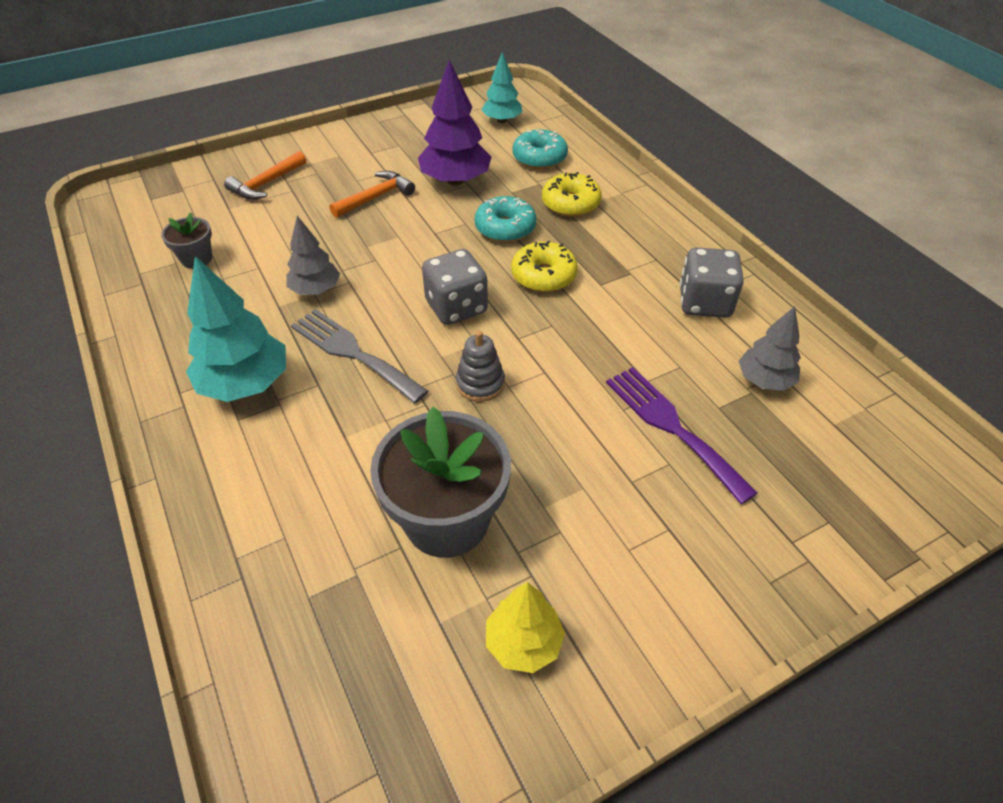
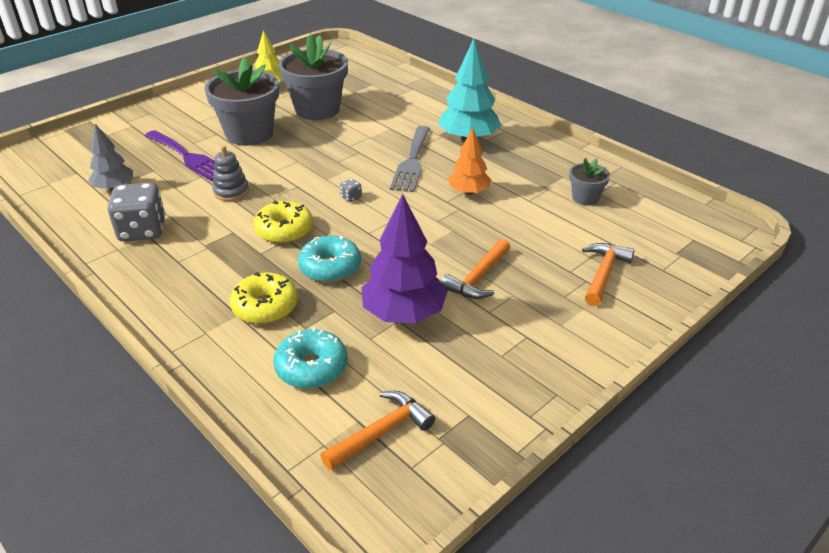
camera: 165 degrees right, 10 degrees down
grey tree [286,216,340,295] -> orange tree [448,127,491,195]
grey fork [291,309,428,403] -> grey fork turned 75 degrees clockwise [390,126,430,192]
grey dice [422,249,488,325] -> grey dice [340,179,362,202], size x0.40
grey stacking toy [456,331,505,402] -> grey stacking toy moved to [212,146,249,201]
turquoise tree [481,52,523,123] -> orange hammer [320,391,435,471]
none -> grey flower pot [204,57,279,146]

